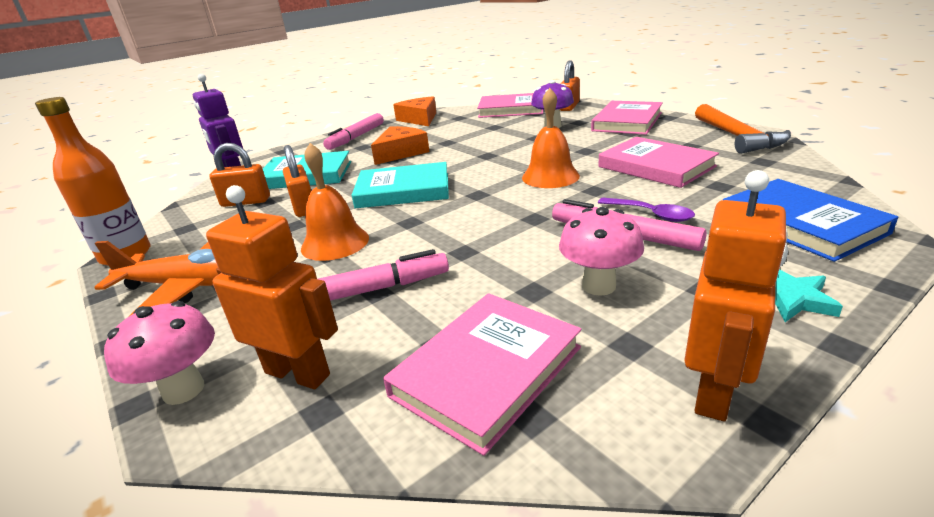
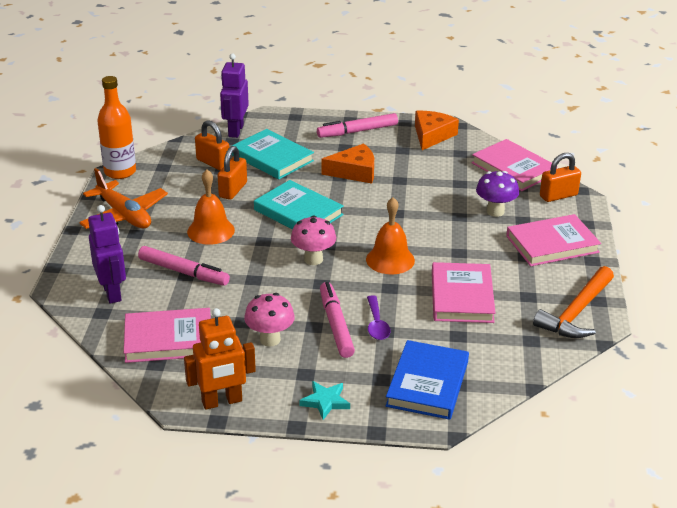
camera: 40 degrees right, 5 degrees up
pink mushroom [104,301,215,405] -> pink mushroom moved to [291,215,336,265]
orange robot [206,185,338,389] -> purple robot [88,205,126,304]

